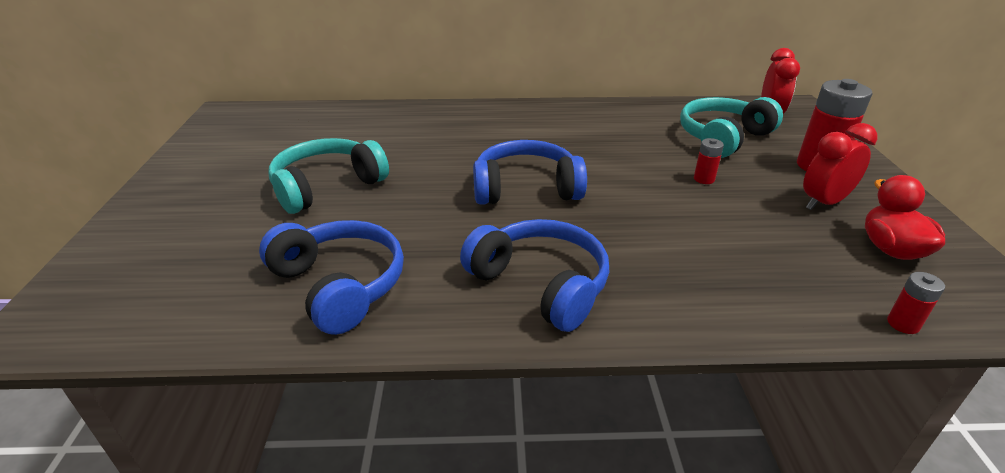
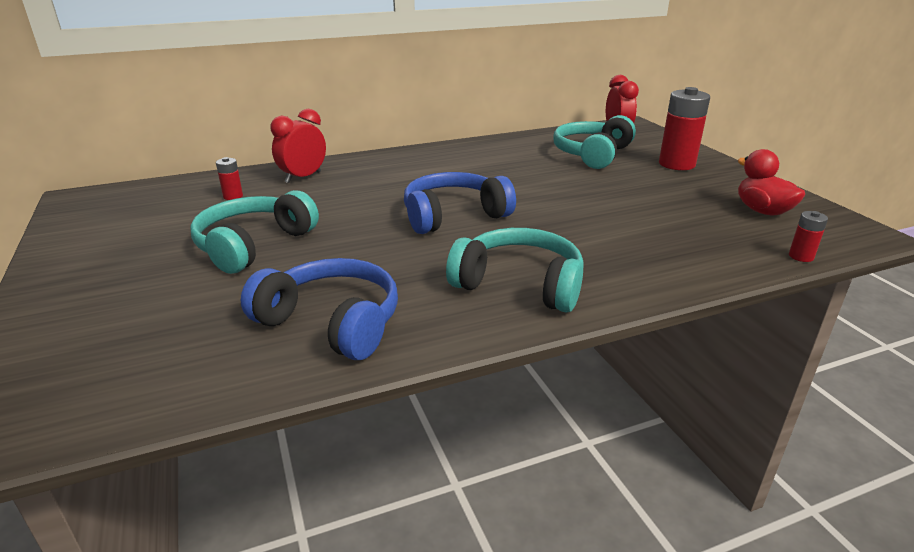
camera: 20 degrees left, 5 degrees down
blue headphones [460,219,609,332] -> turquoise headphones [446,228,584,312]
red battery [694,138,724,184] -> red battery moved to [216,157,243,200]
red clock [803,123,877,210] -> red clock moved to [270,109,326,183]

